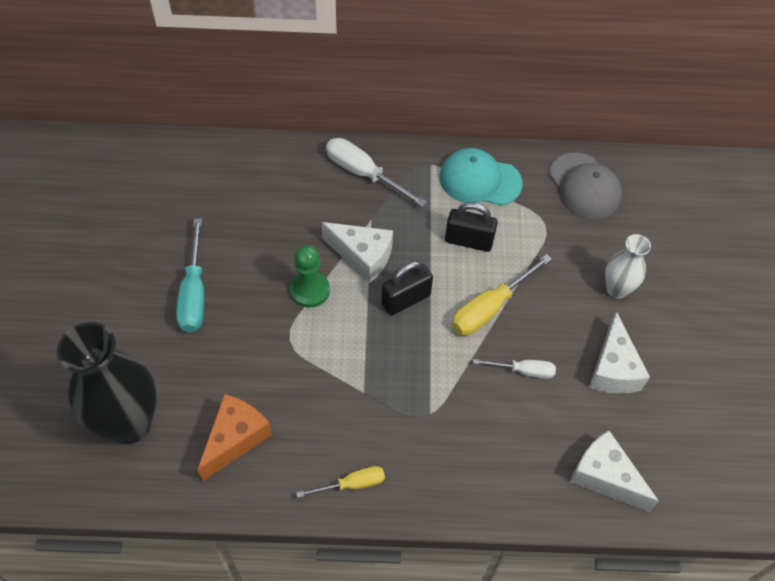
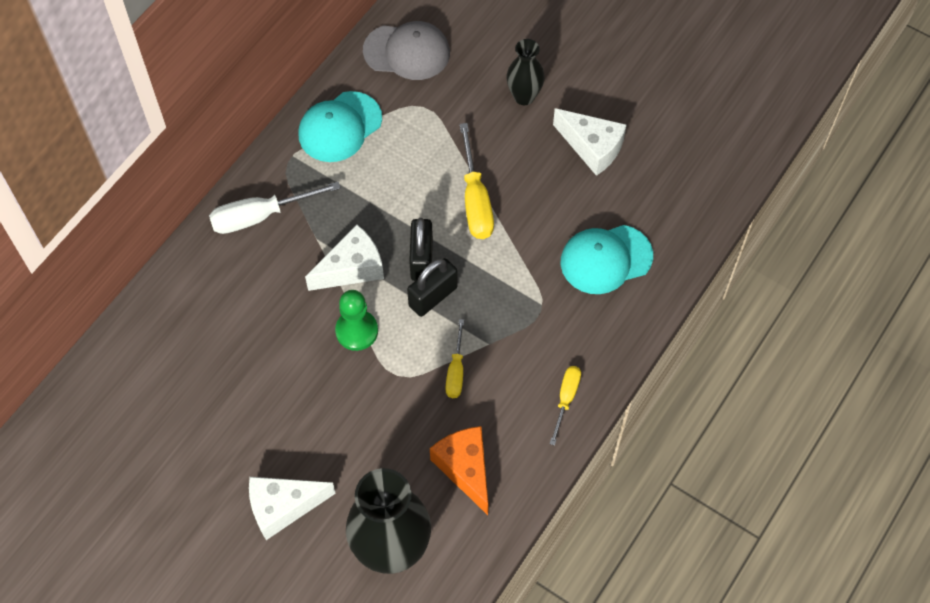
camera: 55 degrees left, 5 degrees up
turquoise screwdriver [176,218,204,332] -> none
black padlock [445,202,498,252] -> black padlock moved to [407,258,458,317]
white screwdriver [472,359,556,379] -> none
white cheese [570,431,659,512] -> white cheese moved to [249,477,336,540]
white vase [605,234,651,299] -> black vase [507,39,545,105]
none -> yellow screwdriver [446,319,464,398]
none -> turquoise cap [561,225,653,294]

